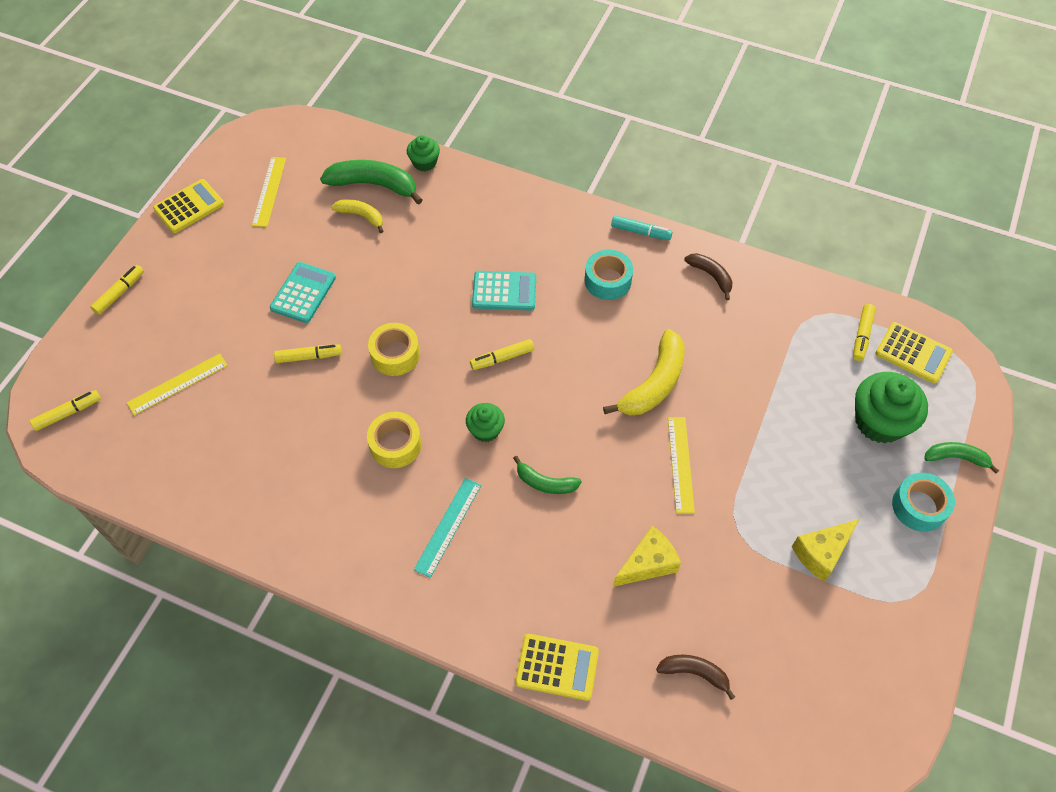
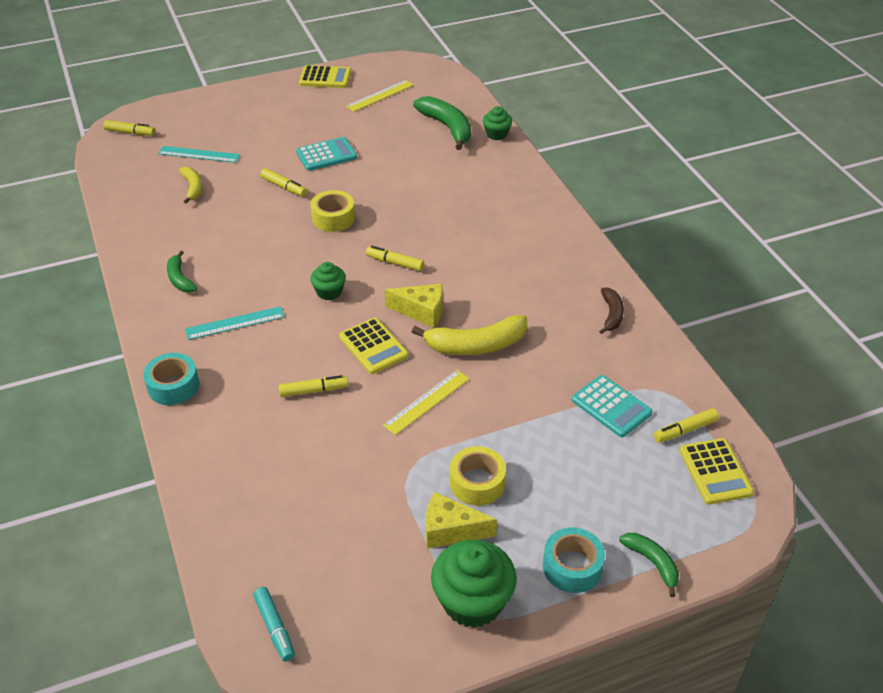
camera: 45 degrees right, 15 degrees down
yellow marker [91,265,144,315] -> yellow marker moved to [279,375,348,397]
yellow ruler [127,353,228,415] -> turquoise ruler [158,146,240,163]
yellow banana [331,199,384,233] -> yellow banana moved to [179,167,203,204]
yellow tape [367,412,422,468] -> yellow tape moved to [450,446,506,506]
turquoise calculator [472,271,536,311] -> turquoise calculator moved to [572,375,652,437]
green banana [513,456,582,494] -> green banana moved to [167,250,197,292]
yellow calculator [515,634,599,701] -> yellow calculator moved to [339,318,409,374]
turquoise tape [585,250,633,300] -> turquoise tape moved to [143,353,199,405]
turquoise marker [611,215,673,240] -> turquoise marker moved to [253,587,295,662]
yellow cheese [613,526,681,587] -> yellow cheese moved to [385,284,443,328]
brown banana [656,655,735,700] -> none
green cupcake [855,372,928,444] -> green cupcake moved to [431,540,517,628]

